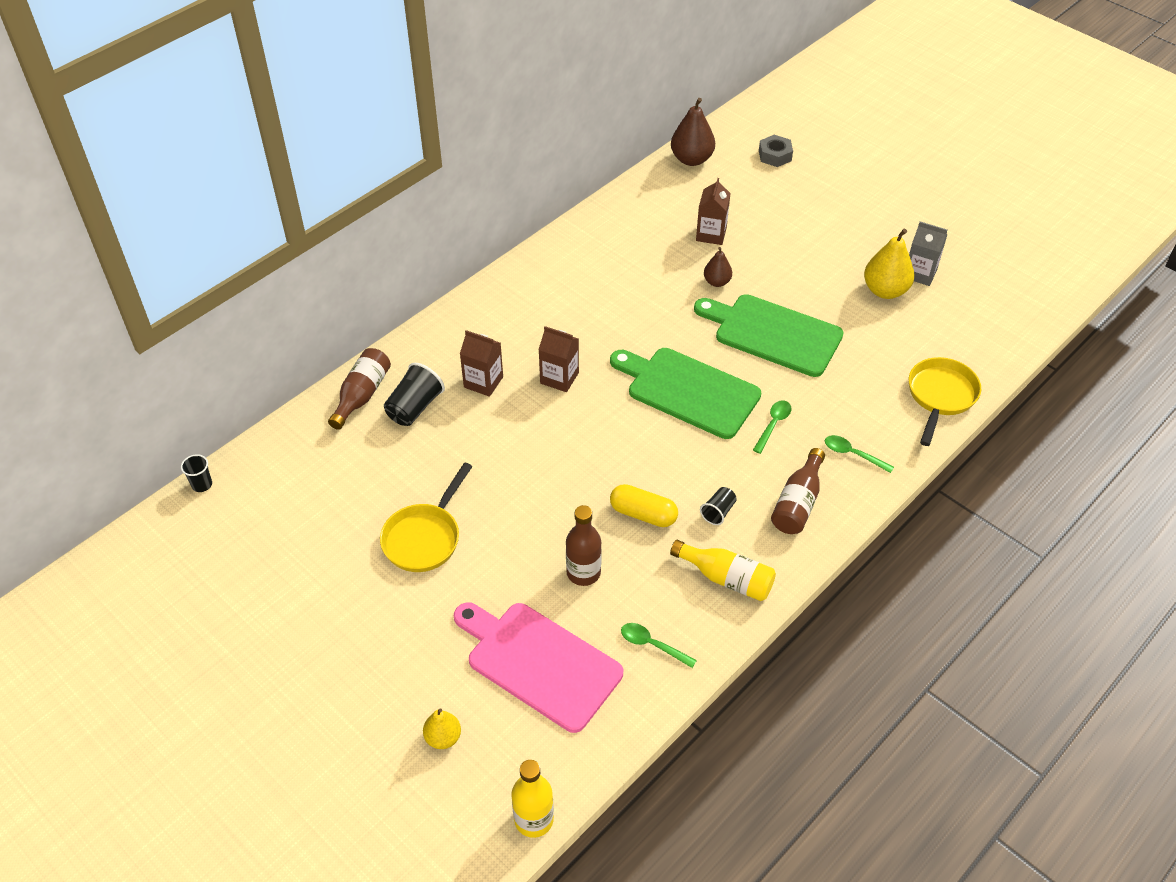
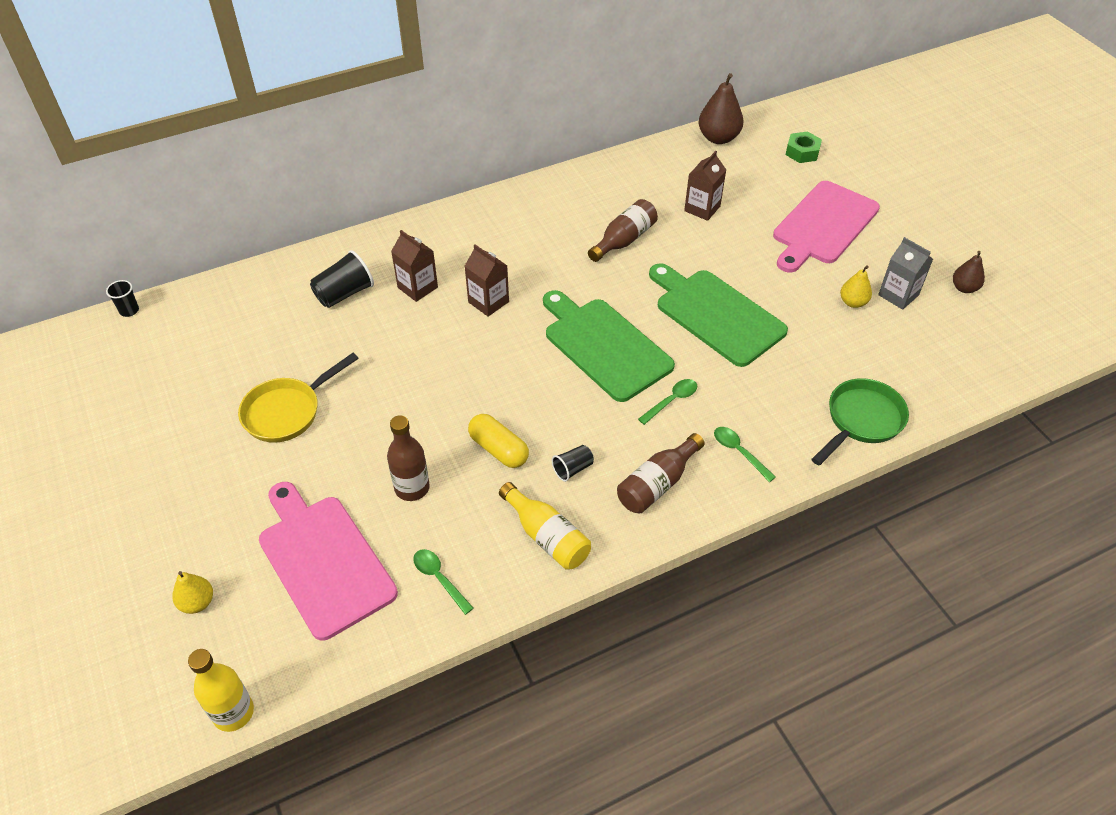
camera: 20 degrees right, 0 degrees up
brown bottle [328,348,391,430] -> brown bottle moved to [588,199,658,262]
brown pear [704,247,732,287] -> brown pear moved to [953,251,985,293]
grey nut [759,135,793,167] -> green nut [786,131,822,163]
yellow pear [864,229,914,299] -> yellow pear [840,265,872,308], size x0.59
yellow pan [909,357,981,446] -> green pan [812,378,909,465]
none -> pink cutting board [773,181,880,273]

